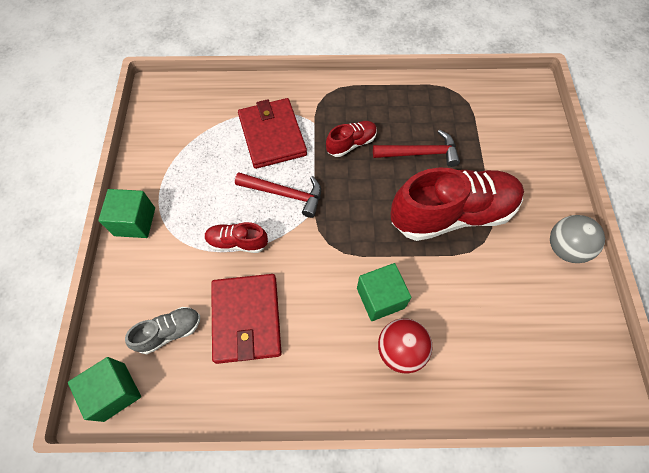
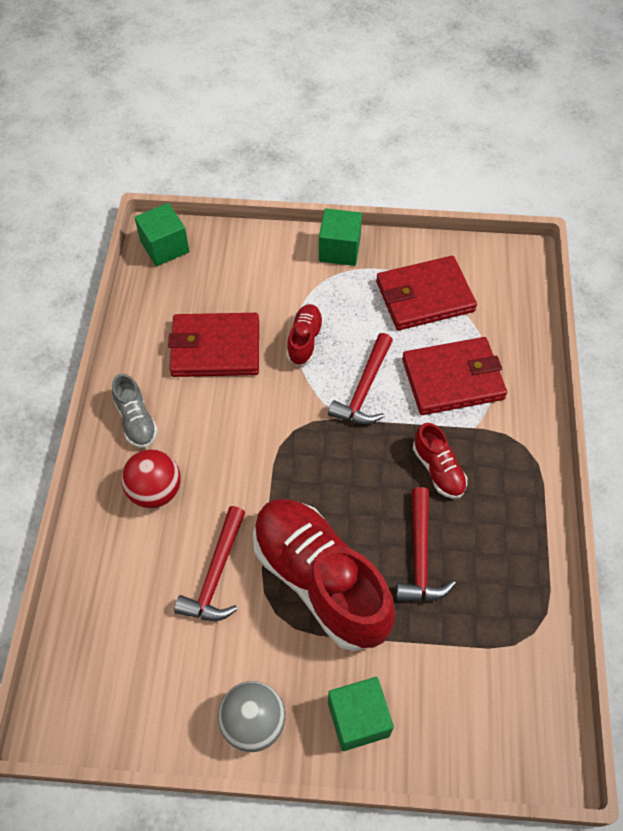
camera: 95 degrees right, 5 degrees down
grey shoe [125,307,200,354] -> grey shoe moved to [112,373,158,448]
green cube [357,263,412,321] -> green cube moved to [328,677,394,751]
red shoe [390,168,524,241] -> red shoe turned 150 degrees clockwise [253,499,396,651]
none -> red hammer [174,506,245,621]
none -> red wallet [376,256,477,330]

